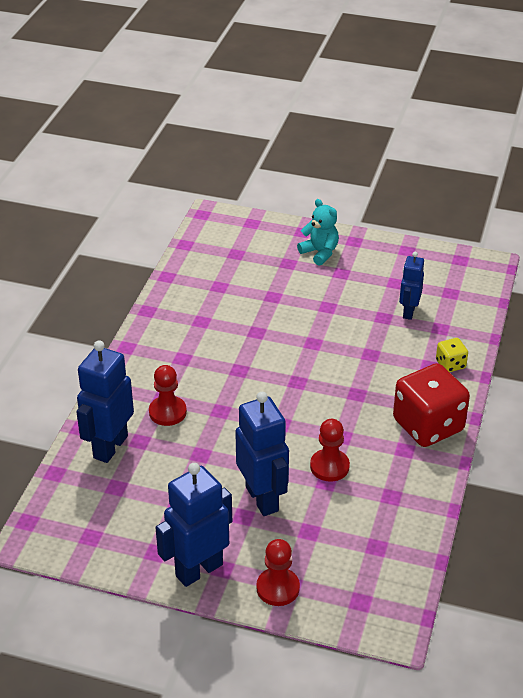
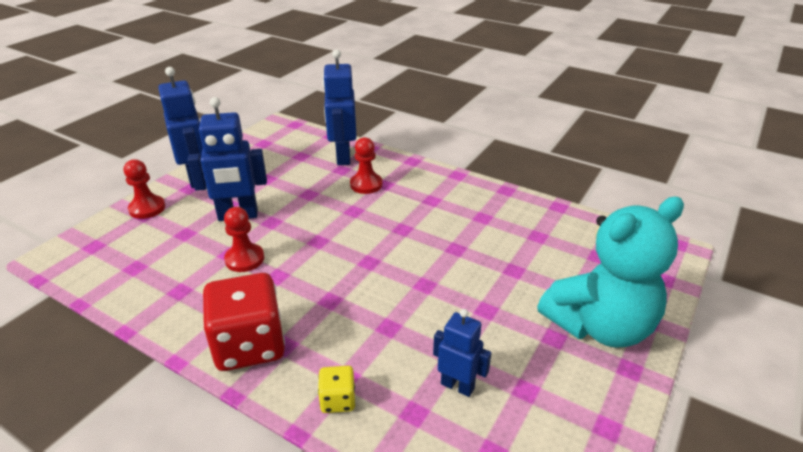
camera: 105 degrees right, 5 degrees down
blue robot [76,340,134,463] -> blue robot turned 135 degrees counterclockwise [322,49,357,165]
turquoise teddy bear [297,199,339,266] -> turquoise teddy bear [537,196,684,347], size x2.02

